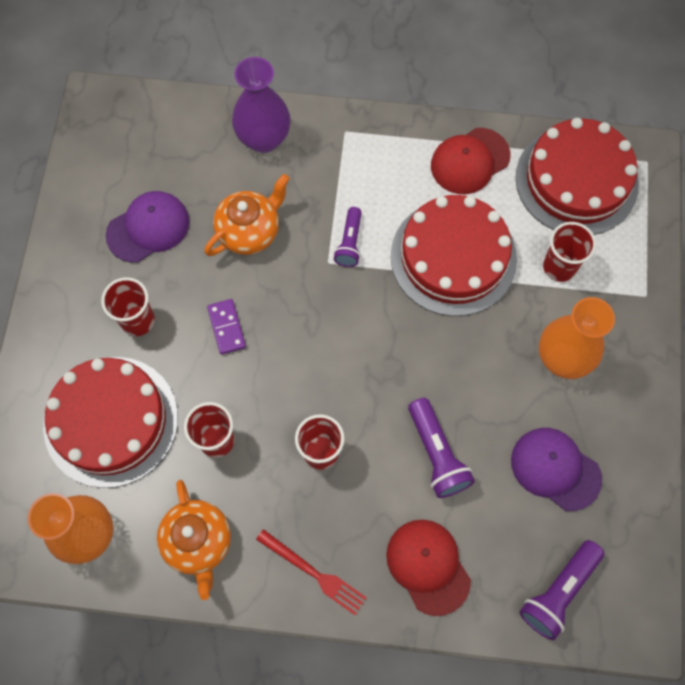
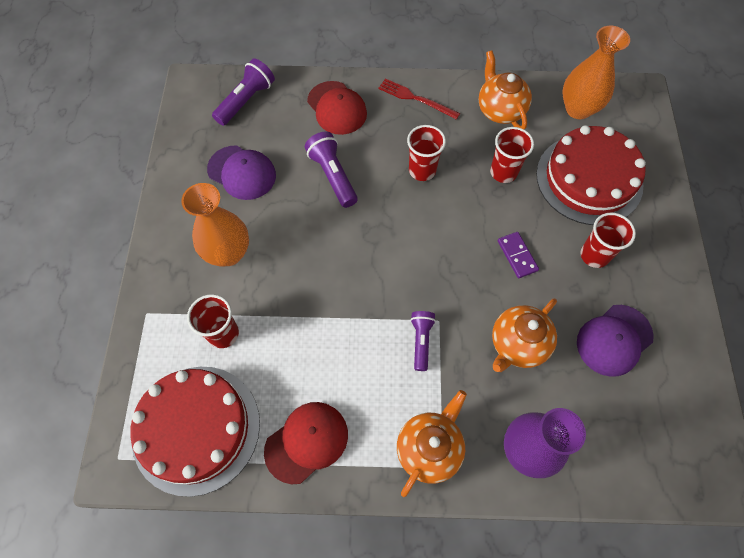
camera: 175 degrees right, 5 degrees down
red cake [391,195,517,316] -> none
none -> orange teapot [397,390,467,497]

